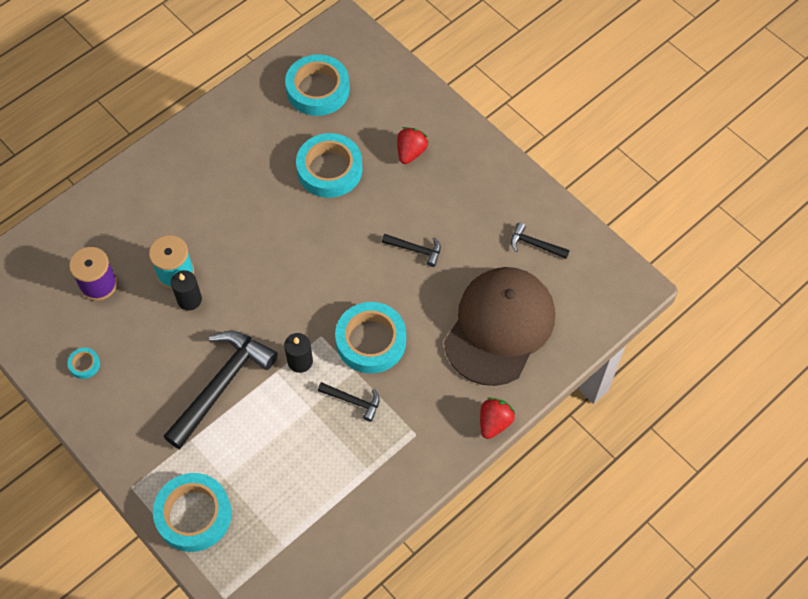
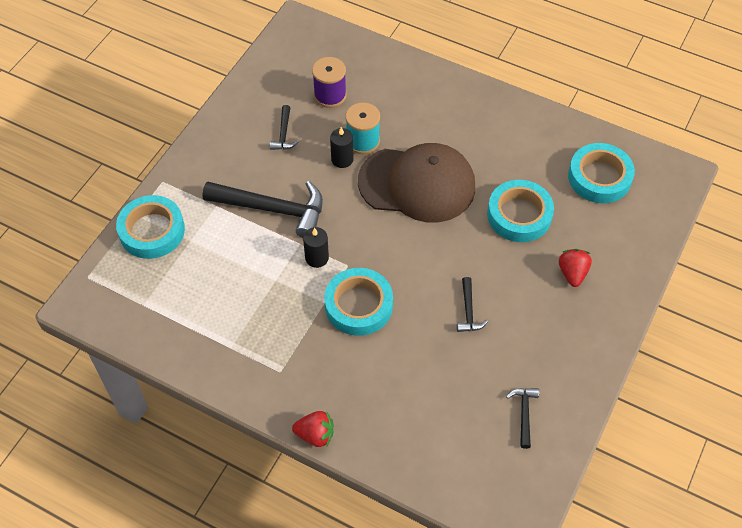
camera: 70 degrees right, 5 degrees down
turquoise tape [67,348,100,379] -> none
black hammer [318,382,380,422] -> black hammer moved to [270,105,298,150]
red strawberry [397,127,428,164] -> red strawberry turned 90 degrees counterclockwise [559,249,592,287]
brown cap [444,267,555,386] -> brown cap moved to [358,143,476,223]

